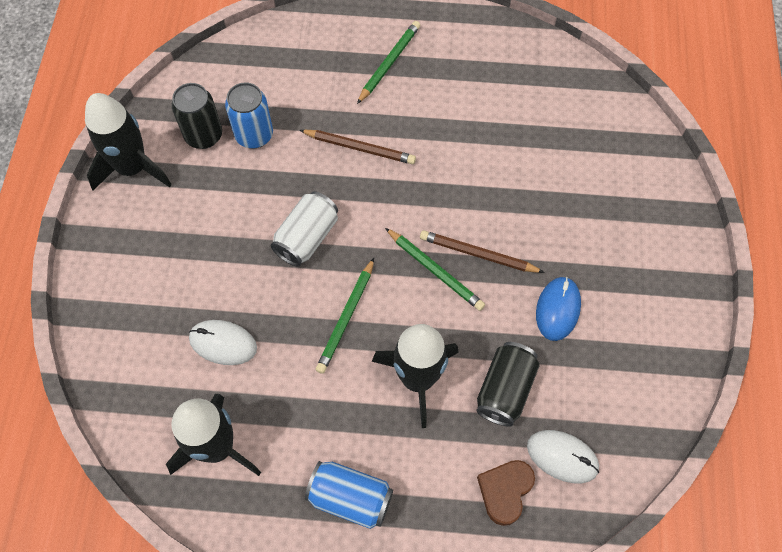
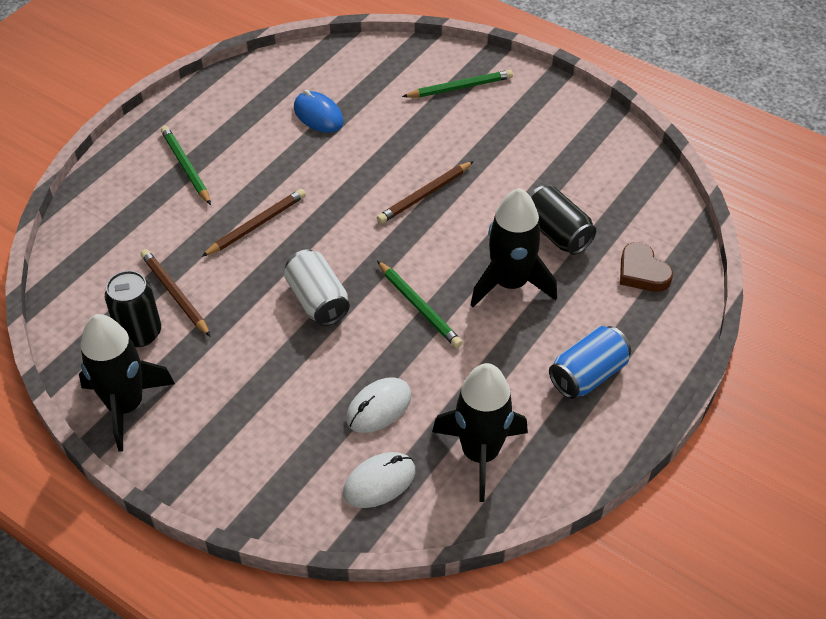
camera: 60 degrees left, 15 degrees down
blue can [225,82,273,149] -> brown pencil [140,249,211,337]
green pencil [385,228,485,311] -> green pencil moved to [402,70,513,98]
white mouse [527,430,599,483] -> white mouse moved to [343,452,415,508]
blue mouse [536,277,581,341] -> blue mouse moved to [294,90,344,133]

